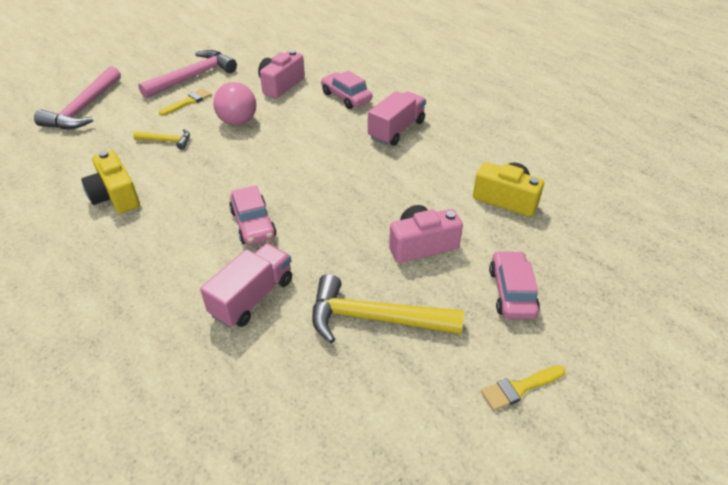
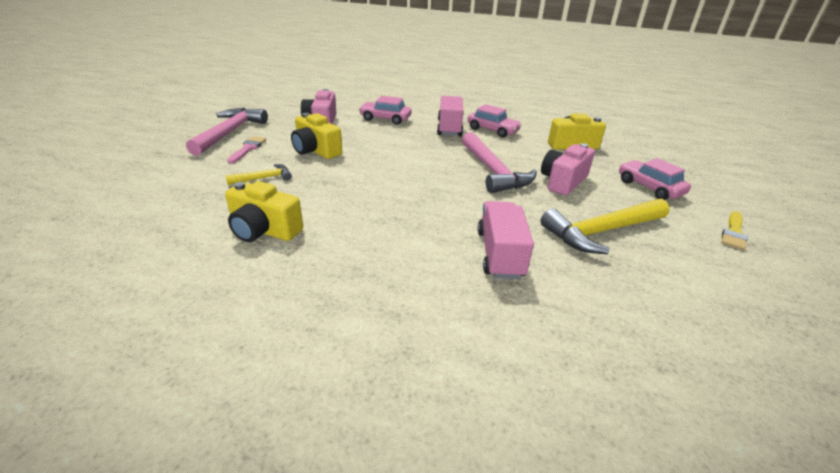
camera: 35 degrees left, 10 degrees down
pink hammer [34,66,121,129] -> pink hammer moved to [462,132,537,193]
yellow brush [159,88,212,116] -> pink brush [227,136,266,163]
pink ball [213,82,256,125] -> yellow camera [291,113,342,159]
pink car [229,185,277,245] -> pink car moved to [468,104,522,138]

